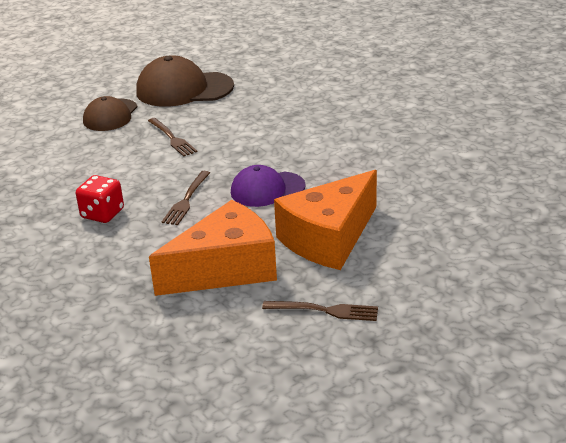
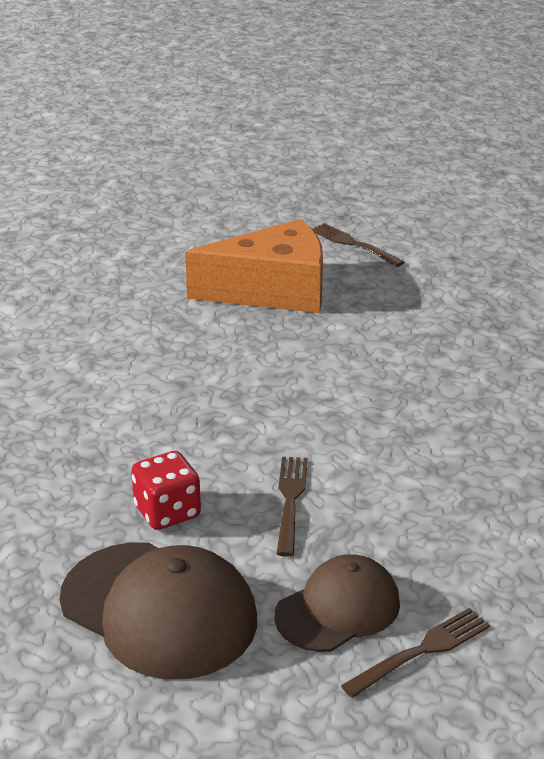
camera: 145 degrees left, 0 degrees up
red dice [76,175,124,223] -> red dice moved to [131,451,201,530]
orange cheese [149,200,277,296] -> none
brown fork [162,171,210,225] -> brown fork moved to [341,608,490,698]
purple cap [231,165,306,207] -> none

